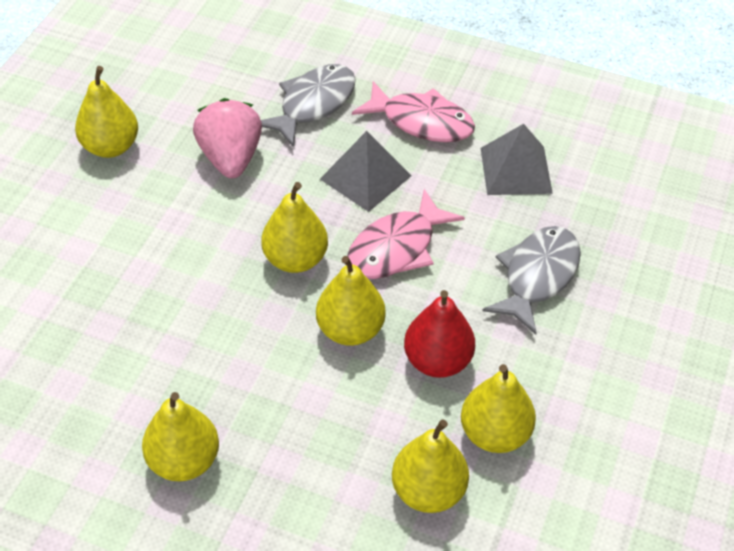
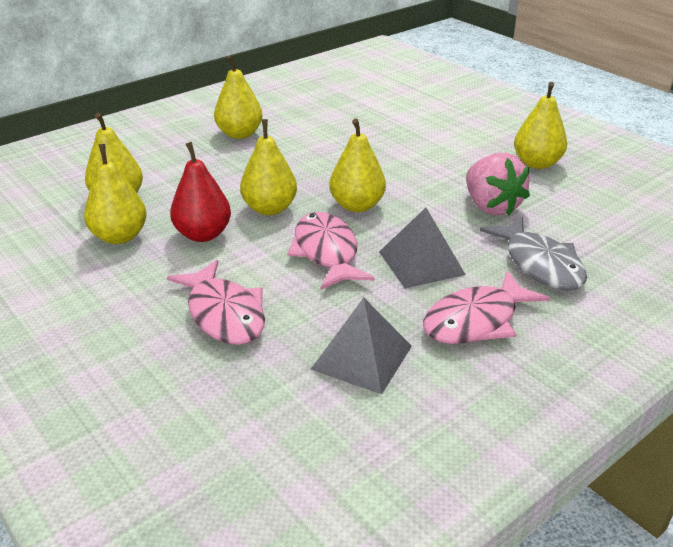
camera: 120 degrees right, 15 degrees down
pink strawberry [193,98,262,178] -> pink strawberry turned 45 degrees clockwise [466,153,530,216]
grey fish [482,226,581,335] -> pink fish [167,260,265,345]

